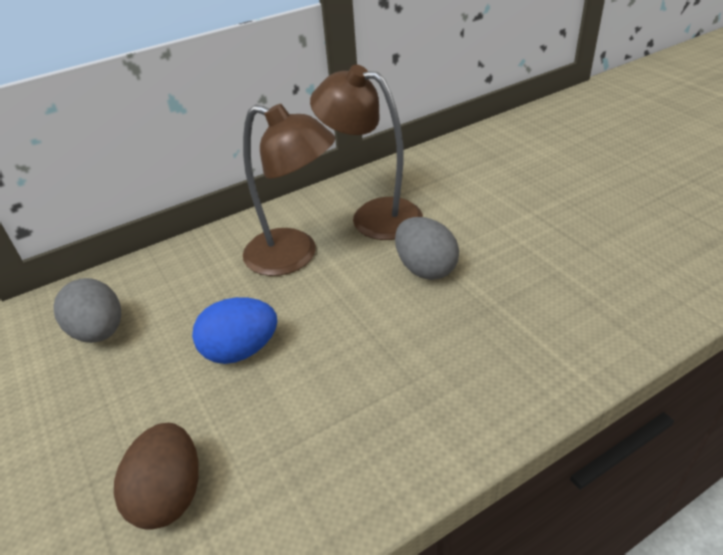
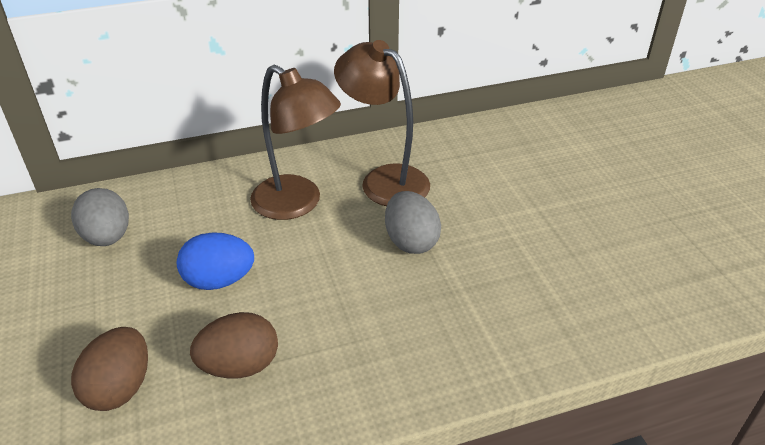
camera: 10 degrees right, 0 degrees up
none -> brown egg [190,312,278,378]

